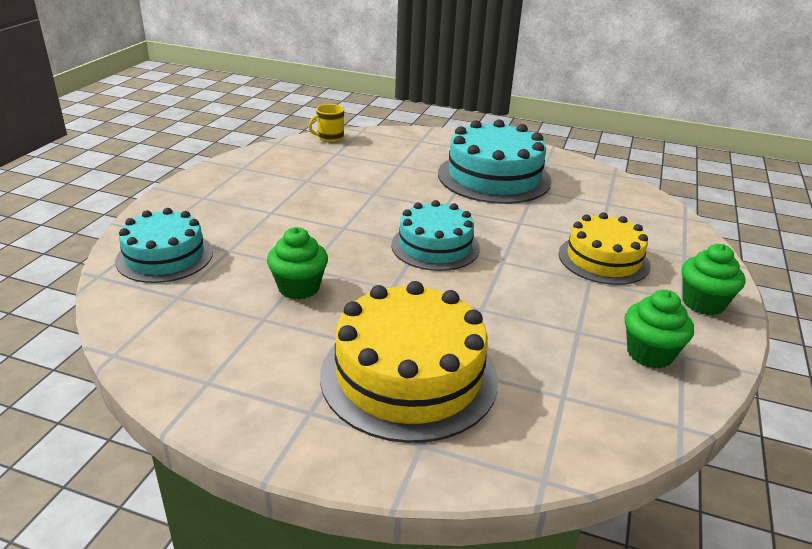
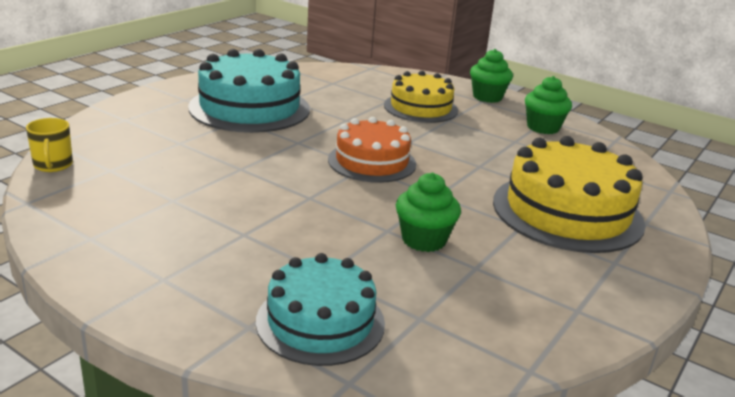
camera: 75 degrees left, 5 degrees down
turquoise cake [391,200,480,271] -> orange cake [328,117,416,183]

